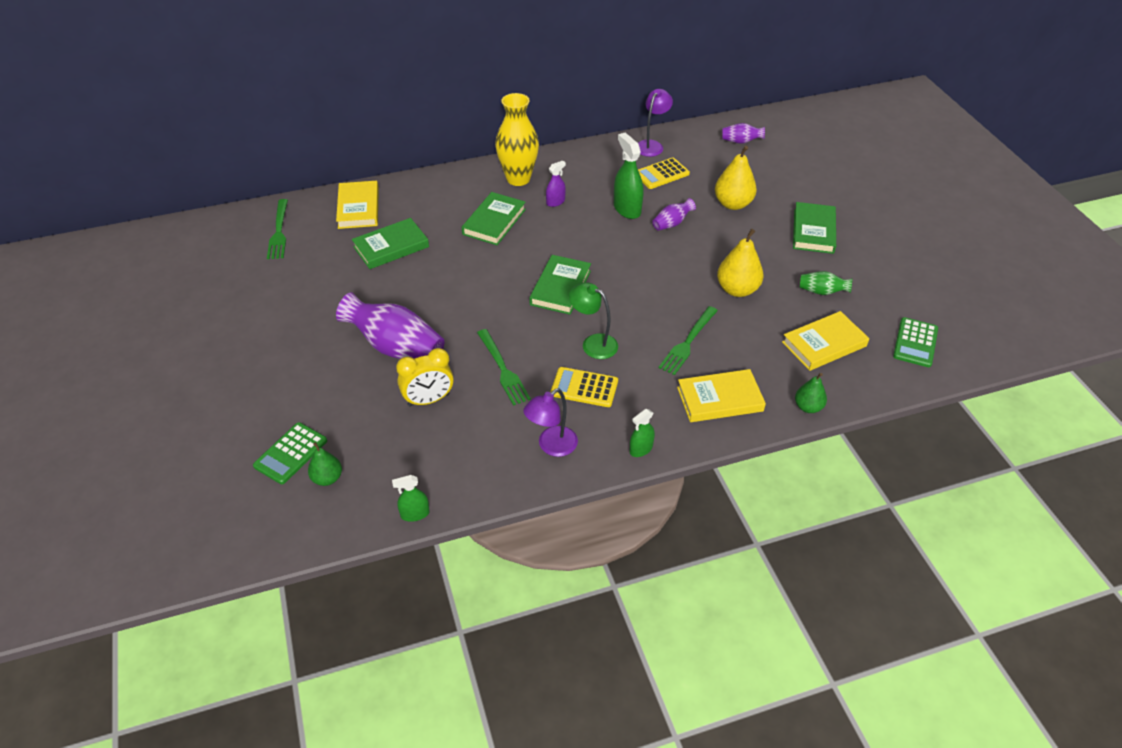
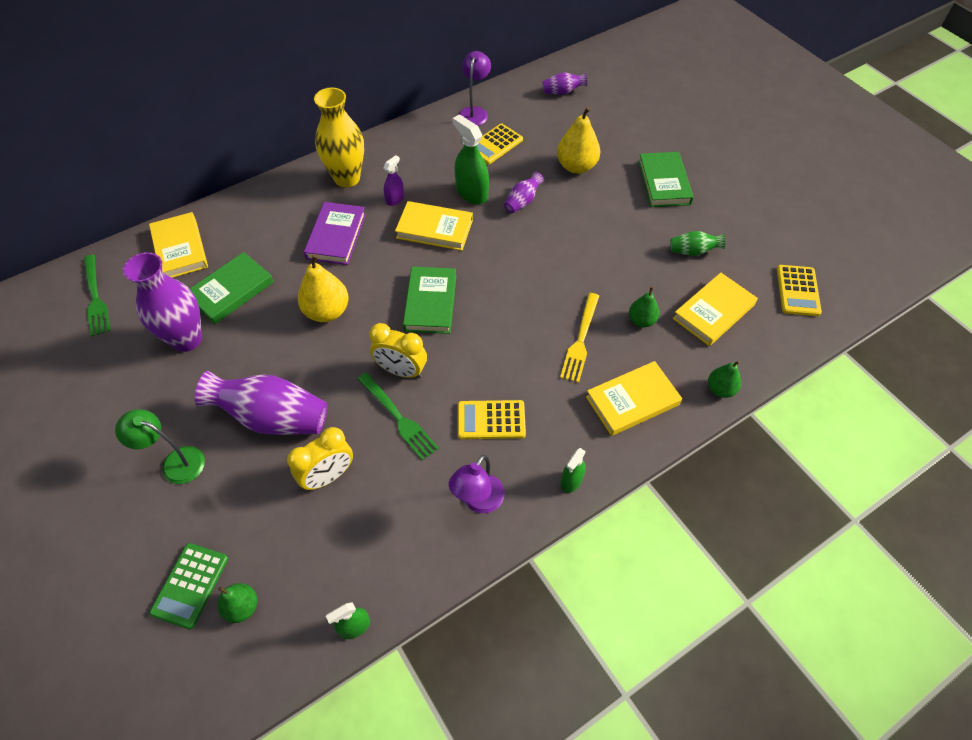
camera: 15 degrees left, 10 degrees up
green book [462,192,526,245] -> purple book [304,202,366,265]
green lamp [569,282,618,359] -> green lamp moved to [115,409,205,484]
green fork [659,306,718,375] -> yellow fork [560,293,599,383]
yellow pear [717,229,764,297] -> yellow pear moved to [298,254,349,322]
green calculator [893,317,938,367] -> yellow calculator [777,265,822,316]
none -> purple vase [123,252,202,352]
none -> yellow clock [369,323,427,378]
none -> yellow book [395,201,473,251]
none -> green pear [629,287,660,327]

